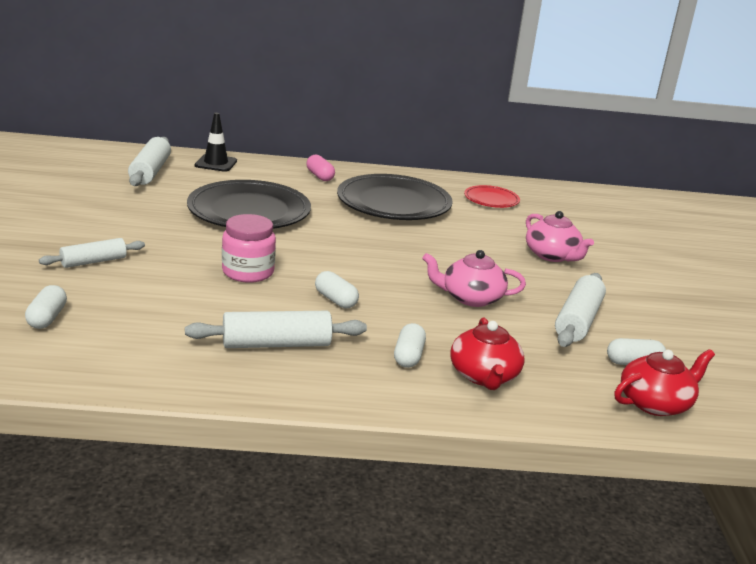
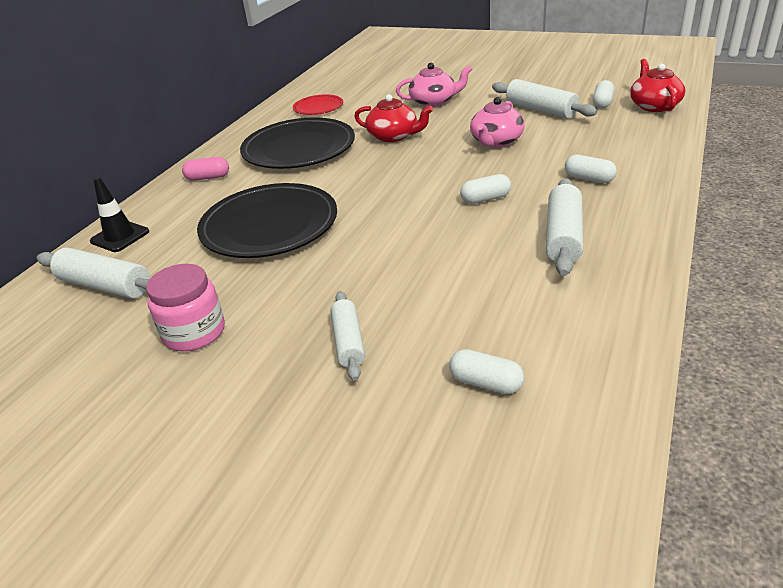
camera: 60 degrees left, 10 degrees up
pink jar [222,214,276,283] -> pink jar moved to [146,264,225,351]
red teapot [450,318,525,390] -> red teapot moved to [354,94,433,142]

